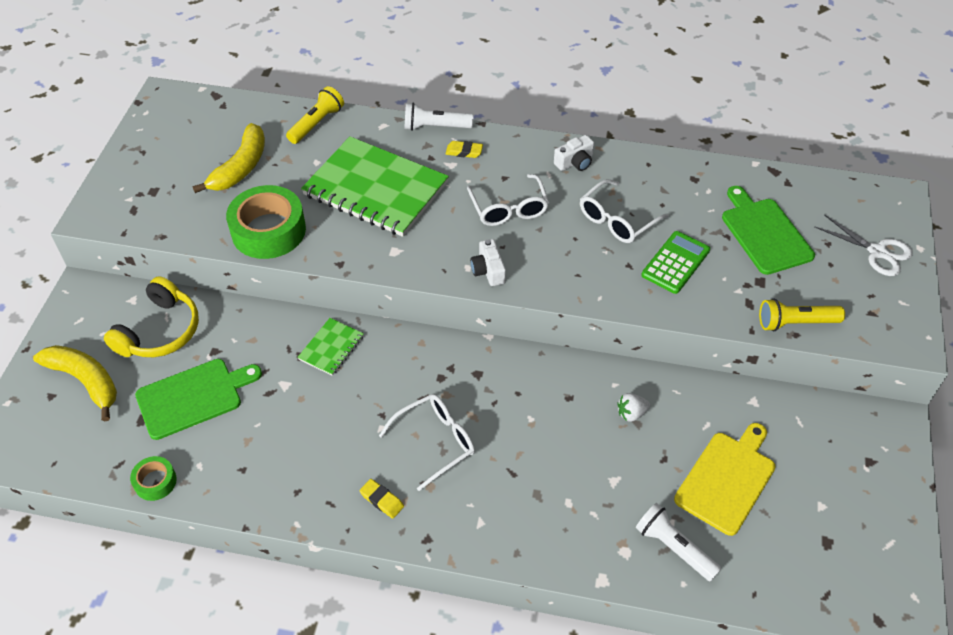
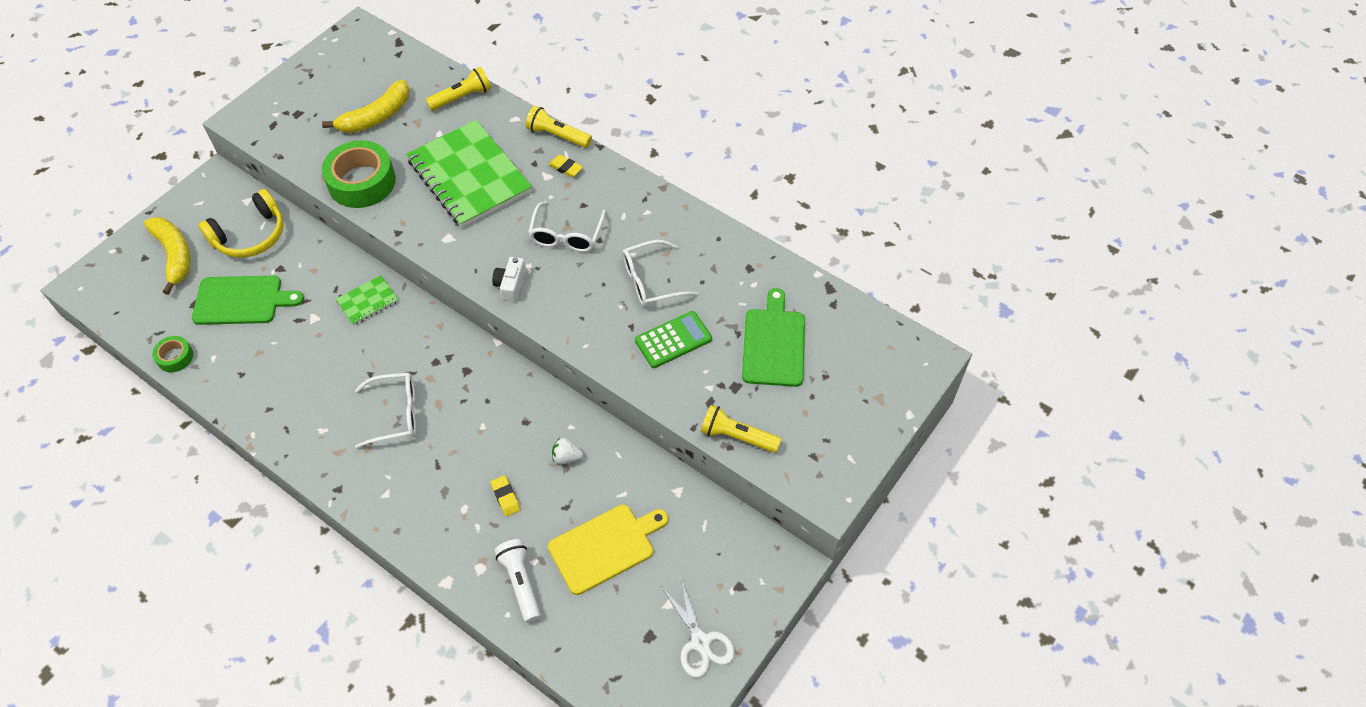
camera: 25 degrees right, 5 degrees up
yellow eraser [360,479,404,519] -> yellow eraser moved to [490,475,521,516]
white flashlight [404,103,474,131] -> yellow flashlight [526,106,592,148]
white camera [554,135,594,171] -> none
white scissors [815,214,912,276] -> white scissors moved to [661,576,735,678]

